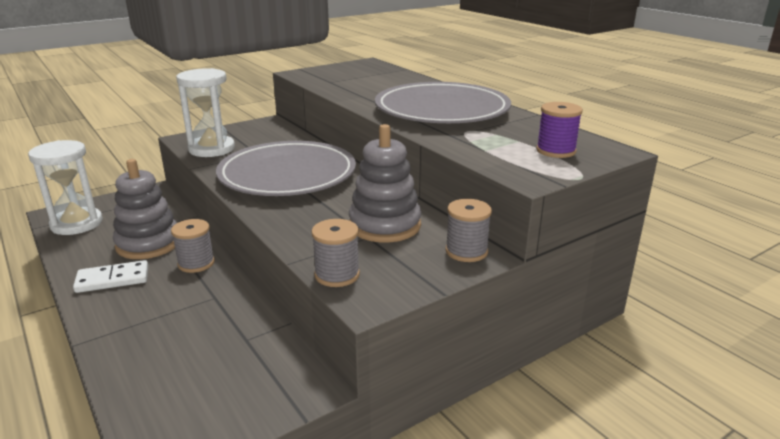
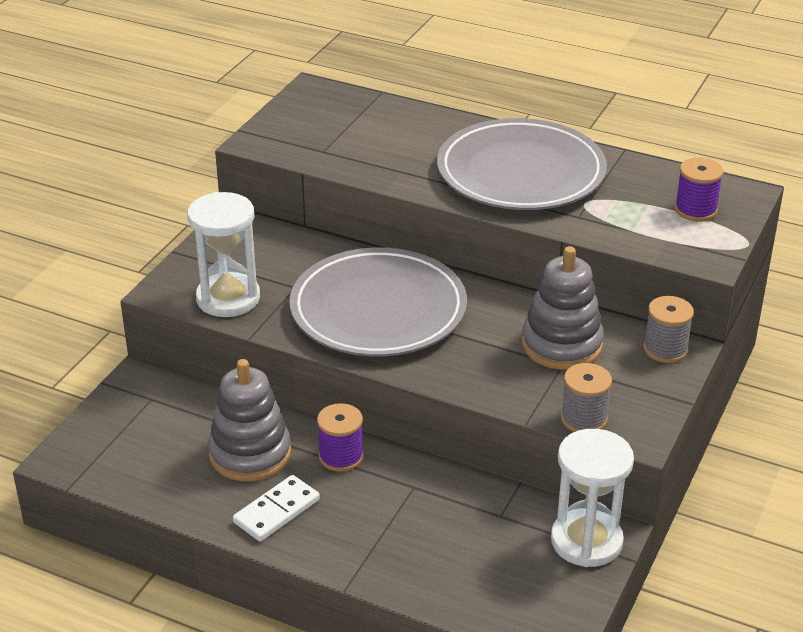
camera: 30 degrees left, 10 degrees up
white hourglass [28,140,103,235] -> white hourglass moved to [551,429,634,567]
grey spool [171,219,215,273] -> purple spool [317,403,364,472]

